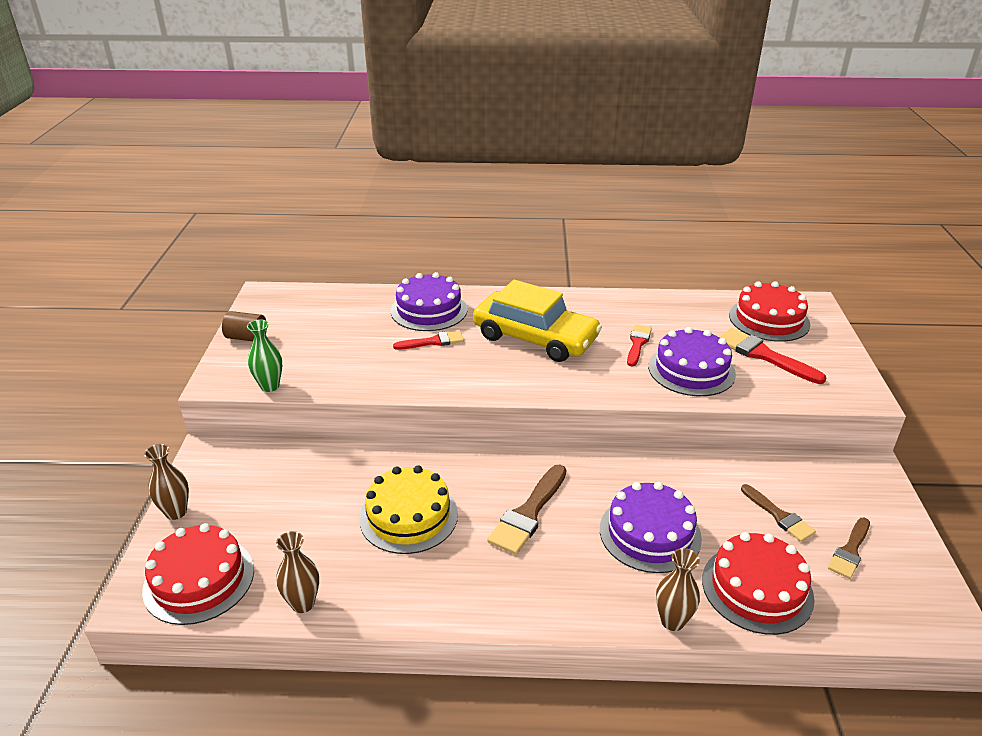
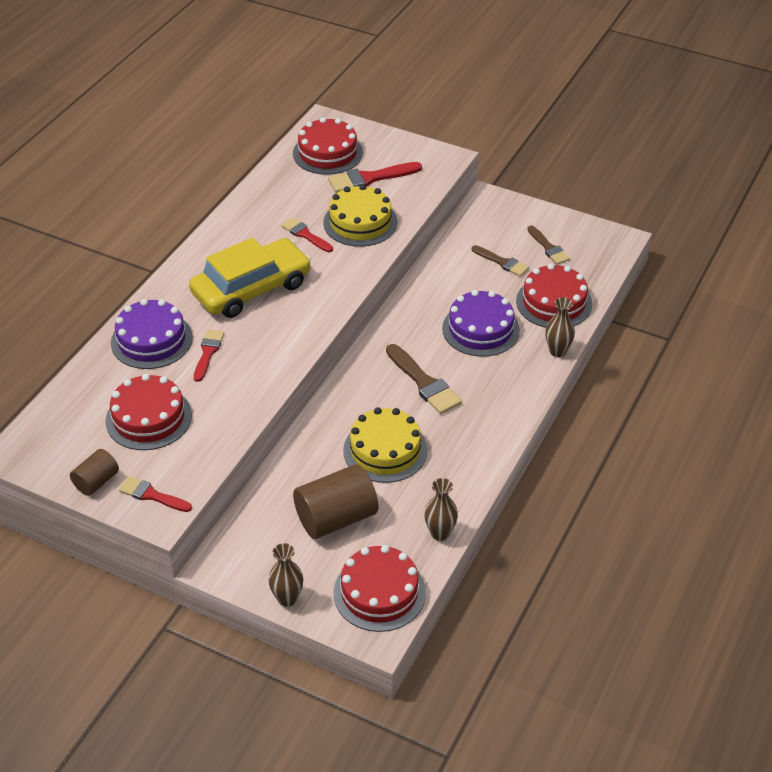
camera: 65 degrees left, 10 degrees up
green vase [247,319,282,392] -> none
purple cake [648,327,736,396] -> yellow cake [323,184,398,247]
brown brush [741,484,816,542] -> brown brush turned 45 degrees clockwise [472,245,529,276]
none -> red cake [106,374,192,450]
none -> red brush [119,477,192,512]
none -> brown cylinder [293,464,378,539]

